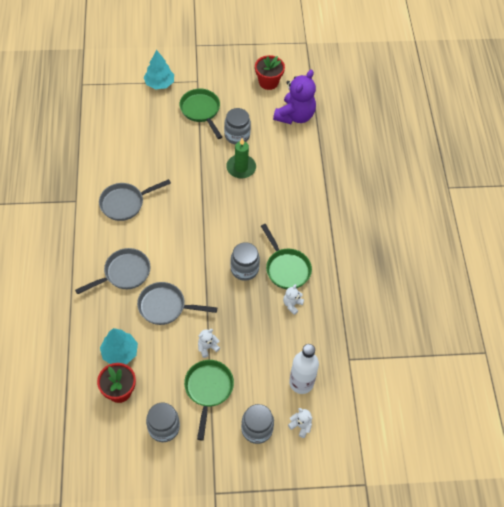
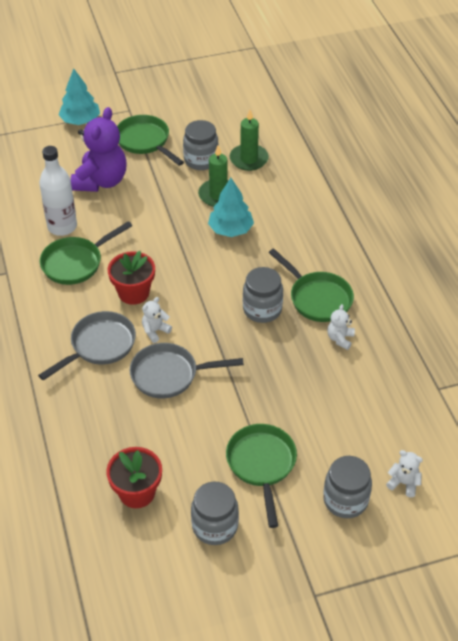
camera: 10 degrees left, 10 degrees down
grey pan [99,179,171,221] -> green pan [40,221,132,285]
turquoise tree [100,328,138,365] -> turquoise tree moved to [208,178,254,237]
white teddy bear [198,329,220,358] -> white teddy bear moved to [142,297,172,343]
red flower pot [255,55,285,90] -> red flower pot moved to [108,251,155,305]
purple teddy bear [273,70,316,124] -> purple teddy bear moved to [71,107,127,192]
white bottle [289,344,319,394] -> white bottle moved to [39,146,77,236]
none -> green candle [230,110,269,171]

